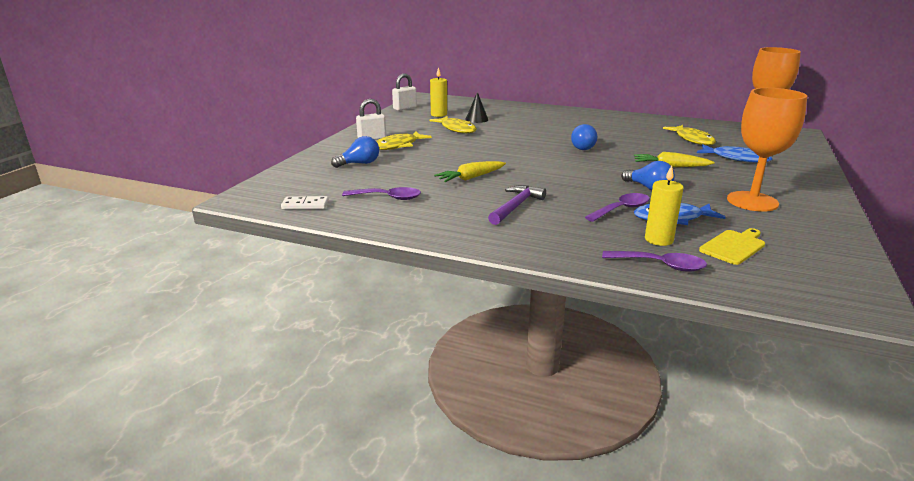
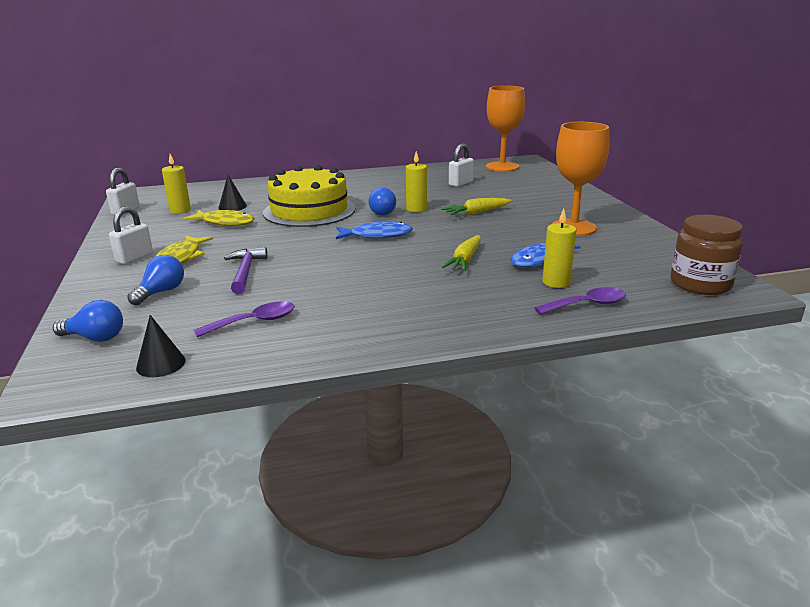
camera: 35 degrees left, 0 degrees up
white domino [281,196,329,209] -> black cone [136,315,186,377]
yellow carrot [434,161,506,182] -> yellow carrot moved to [442,235,481,271]
purple hammer [488,185,546,225] -> purple hammer moved to [224,247,267,294]
purple spoon [585,193,649,222] -> none
blue light bulb [621,161,675,190] -> blue light bulb moved to [53,300,123,342]
yellow fish [663,125,716,145] -> white padlock [449,144,474,187]
blue fish [697,144,773,163] -> blue fish moved to [336,222,413,239]
yellow cutting board [699,228,765,265] -> none
none -> yellow cake [263,165,355,227]
none -> yellow candle [406,151,427,212]
none -> brown jar [670,215,743,295]

